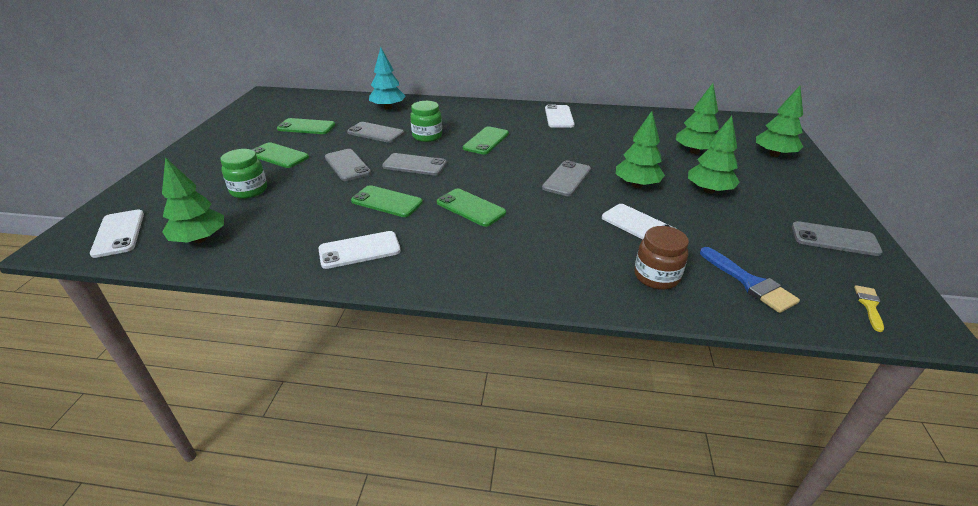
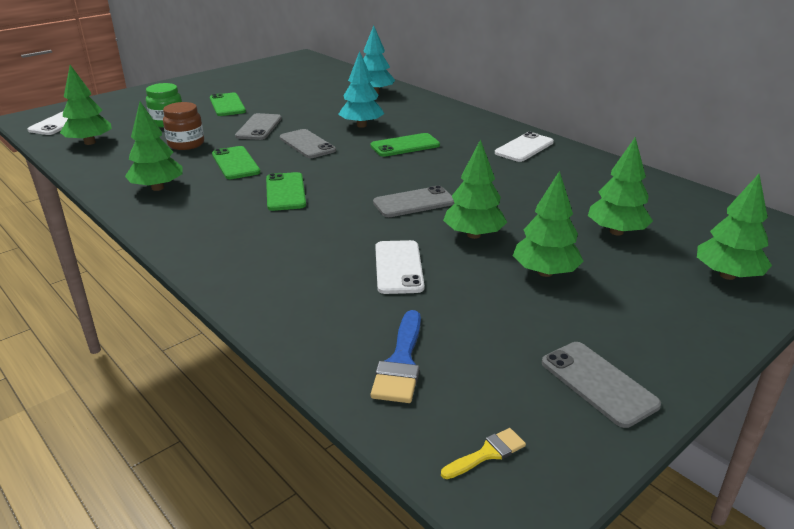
camera: 40 degrees right, 5 degrees down
green phone [277,118,335,134] -> none
white phone [318,231,401,269] -> green tree [125,102,183,191]
grey phone [347,122,404,143] -> none
green jar [410,101,442,142] -> turquoise tree [338,51,384,128]
brown jar [634,226,689,290] -> brown jar moved to [163,102,204,150]

